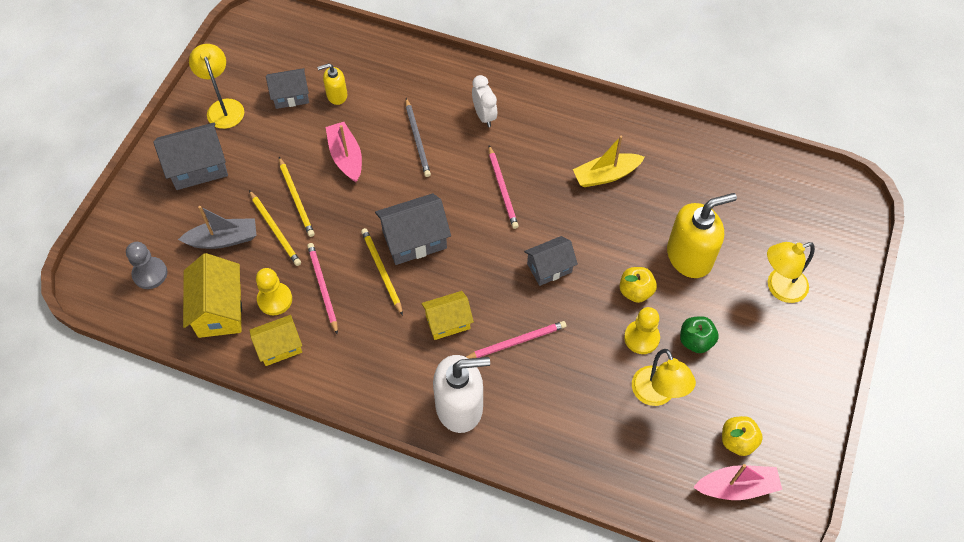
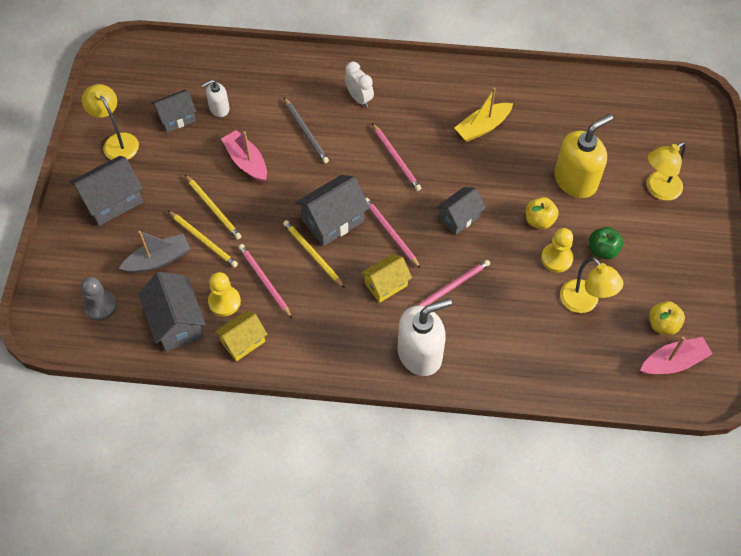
camera: 15 degrees left, 0 degrees up
yellow house [183,253,242,338] -> grey house [138,272,206,352]
yellow soap dispenser [317,63,347,105] -> white soap dispenser [202,79,230,117]
none -> pink pencil [365,198,421,269]

